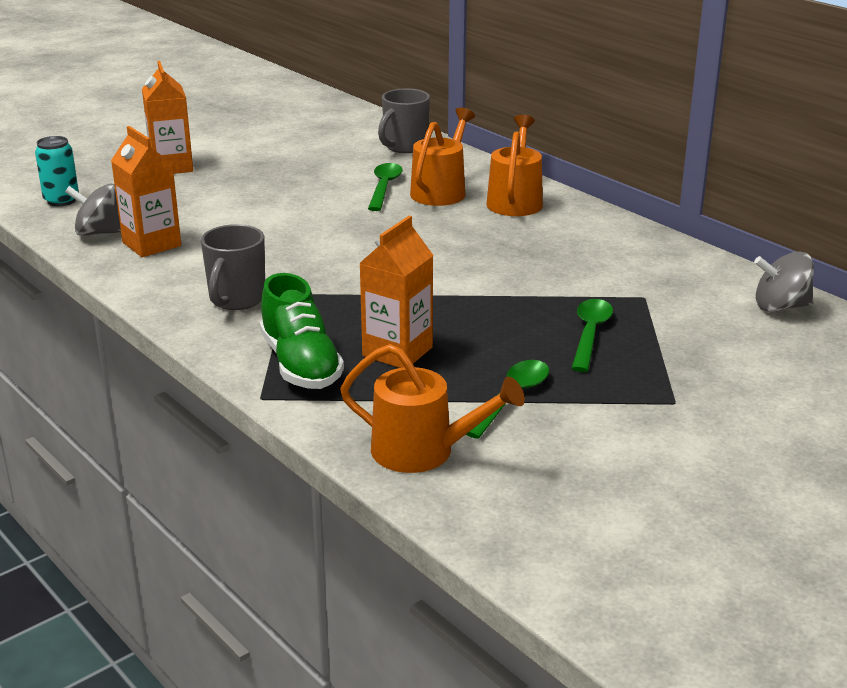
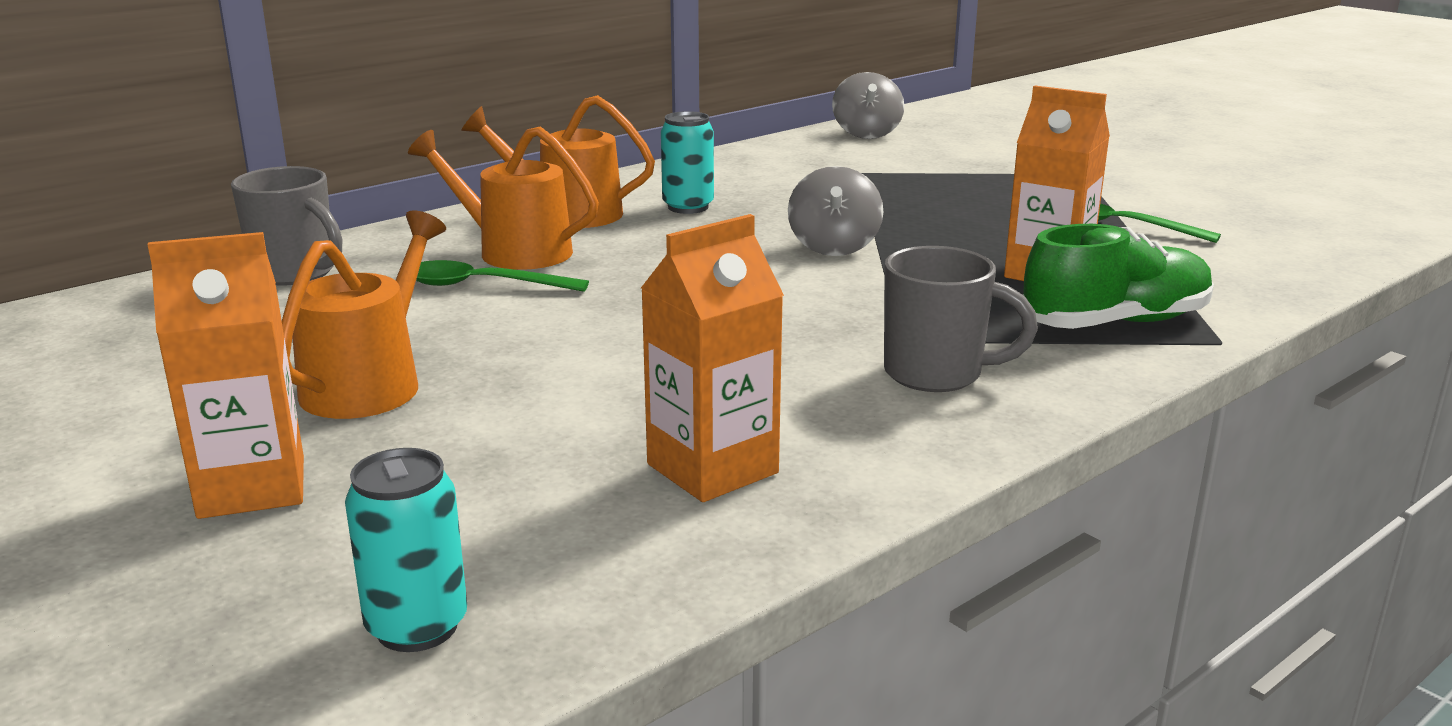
camera: 90 degrees left, 5 degrees down
grey spinning top [65,183,121,236] -> grey spinning top moved to [788,166,883,256]
orange watering can [340,344,525,473] -> orange watering can moved to [282,210,446,419]
green spoon [571,299,613,372] -> none
none -> turquoise can [661,111,714,214]

